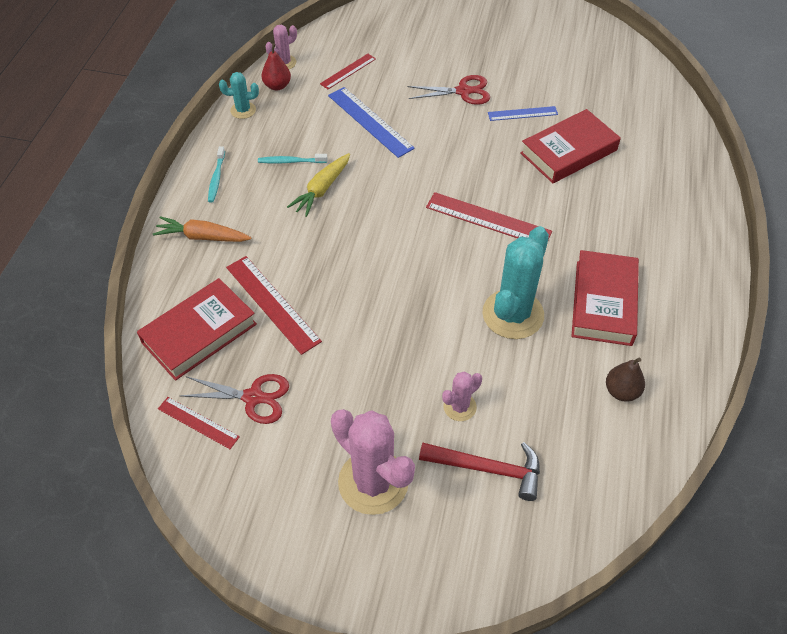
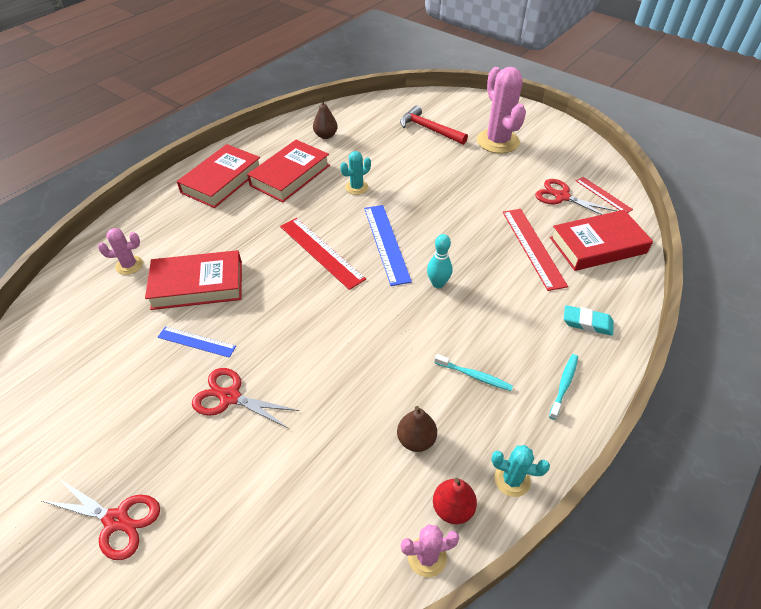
camera: 155 degrees left, 5 degrees down
orange carrot [153,216,251,242] -> turquoise eraser [564,305,614,336]
yellow carrot [287,153,350,217] -> none
red ruler [320,54,376,89] -> none
blue ruler [328,87,415,158] -> blue ruler moved to [364,205,412,286]
pink cactus [442,372,482,421] -> pink cactus moved to [98,228,143,275]
turquoise cactus [482,226,549,339] -> turquoise cactus [340,151,371,195], size x0.50
none -> red scissors [42,478,160,560]
none -> red book [177,144,260,208]
none -> brown pear [397,406,437,452]
none -> turquoise bowling pin [427,234,452,288]

